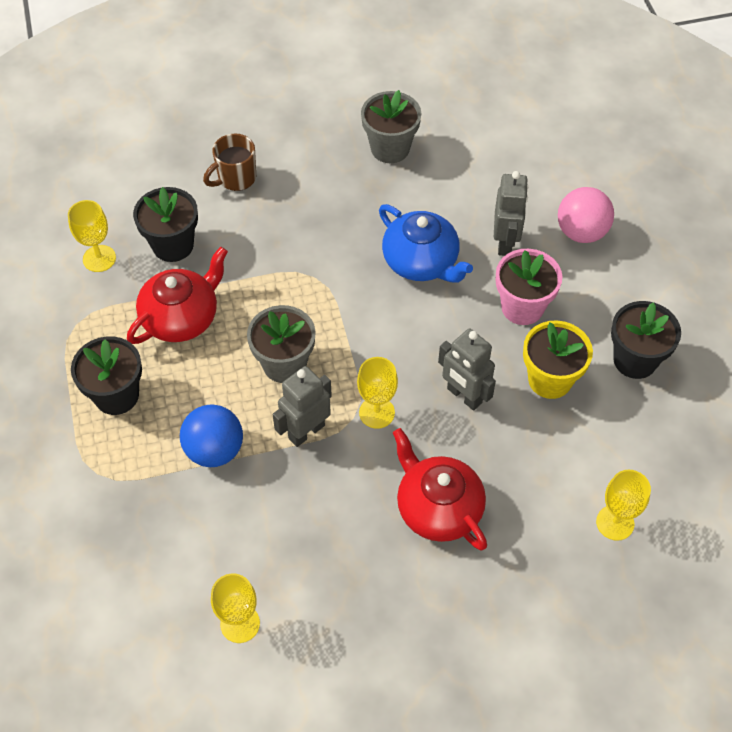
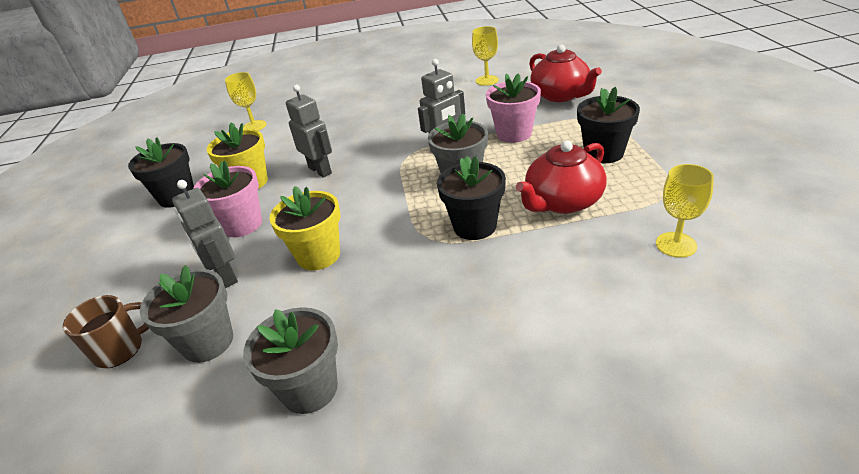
camera: 170 degrees left, 20 degrees down
black flower pot [133,187,198,262] -> black flower pot moved to [437,156,506,240]
blue ball [180,404,243,467] -> pink flower pot [486,74,541,143]
brown mug [203,134,256,191] -> brown mug moved to [63,295,149,368]
yellow goblet [357,357,398,429] -> none
blue teapot [379,204,473,283] -> yellow flower pot [269,186,341,270]
red teapot [393,428,487,550] -> red teapot moved to [529,44,602,102]
grey robot [494,171,528,256] -> grey robot turned 45 degrees counterclockwise [172,180,238,288]
pink ball [558,187,614,243] -> none
none -> grey flower pot [140,265,233,363]

